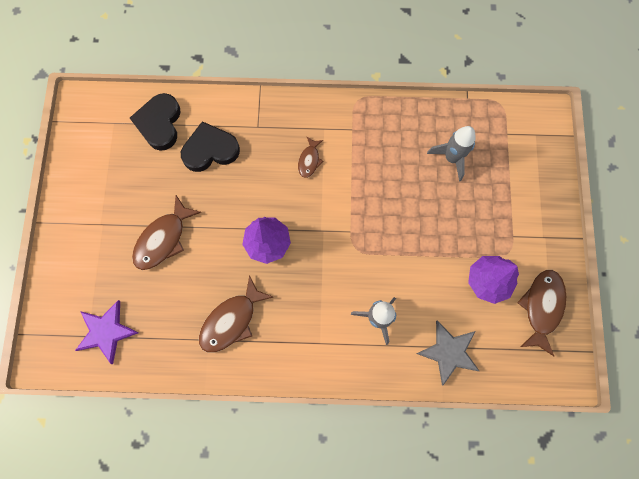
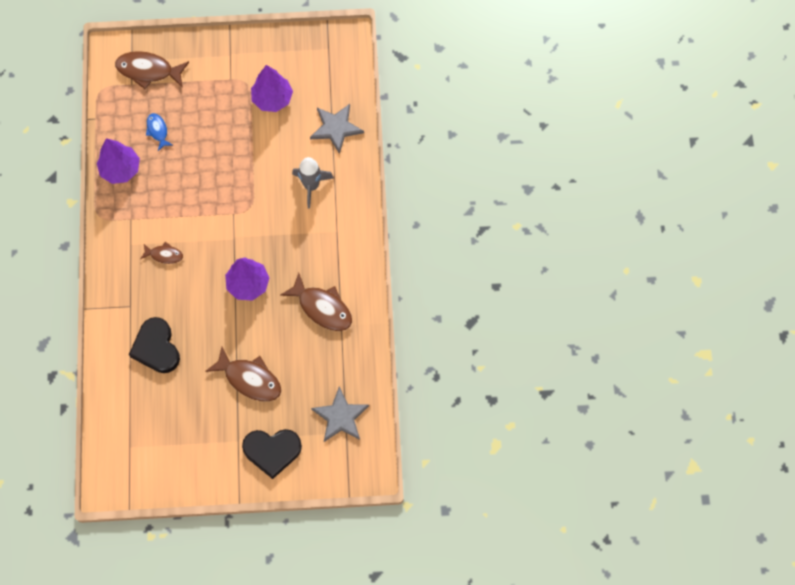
camera: 95 degrees left, 5 degrees down
purple star [75,300,139,364] -> grey star [311,387,369,442]
black heart [130,93,181,151] -> black heart moved to [242,429,302,479]
grey rocket [427,126,476,182] -> blue fish [146,113,172,151]
brown fish [517,270,566,357] -> brown fish moved to [115,51,189,89]
none -> purple tree [97,138,140,184]

